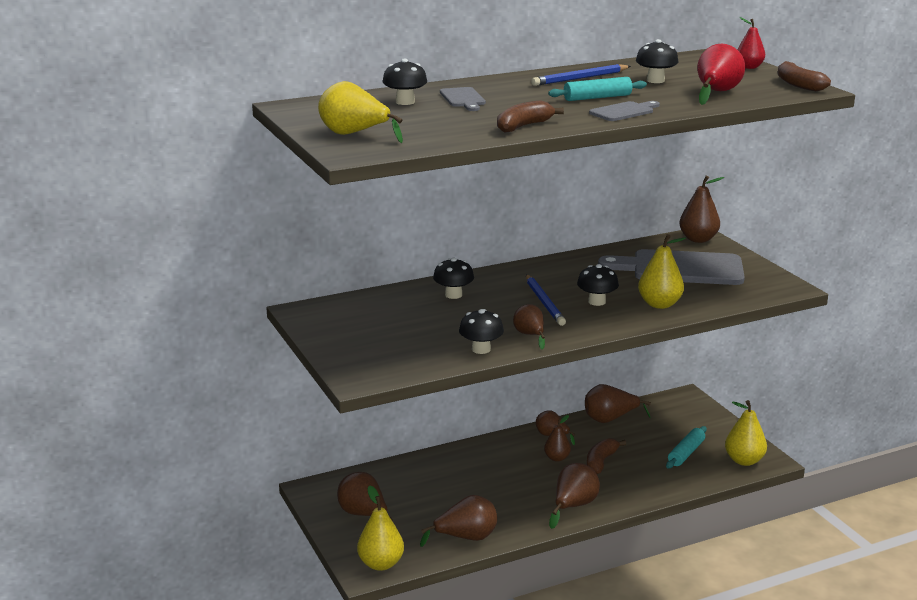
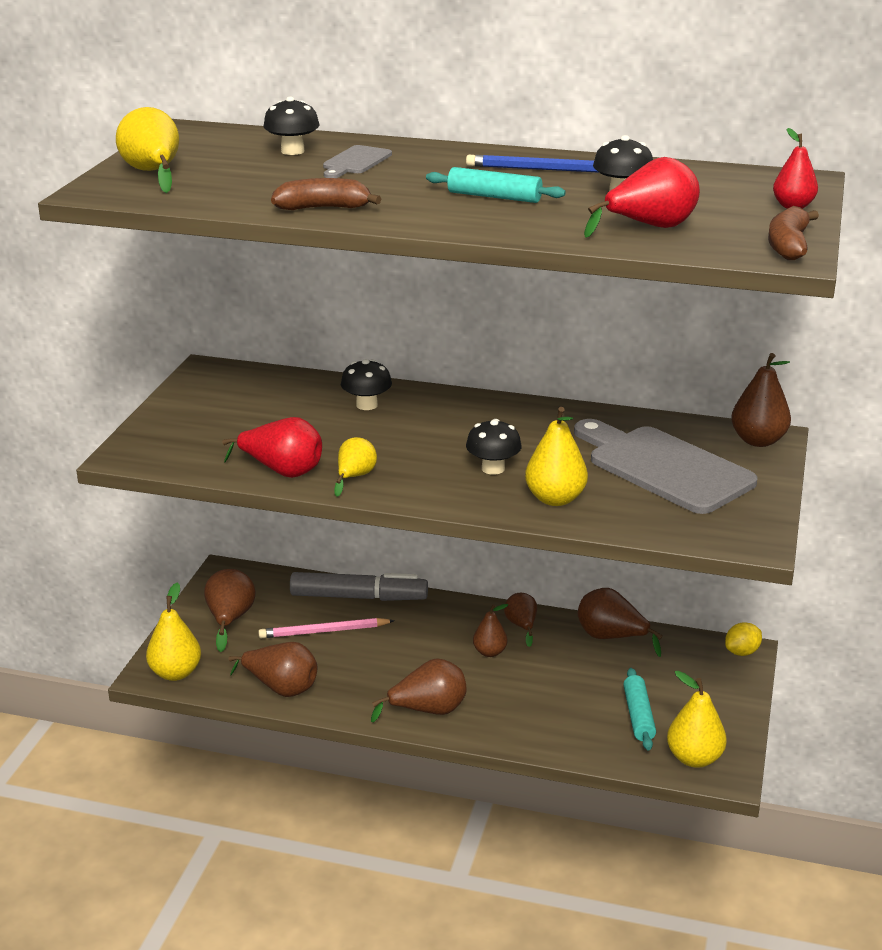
camera: 40 degrees right, 5 degrees up
black mushroom [459,309,504,354] -> red pear [222,417,322,478]
brown pear [513,304,545,350] -> yellow pear [334,437,377,497]
blue pencil [526,275,566,326] -> none
brown banana [587,438,626,474] -> none
grey cutting board [589,101,660,121] -> none
turquoise rolling pin [666,426,707,468] -> turquoise rolling pin turned 75 degrees counterclockwise [623,668,656,750]
none -> pink pencil [258,618,395,638]
none -> grey marker [290,572,428,601]
none -> yellow lemon [725,622,762,656]

